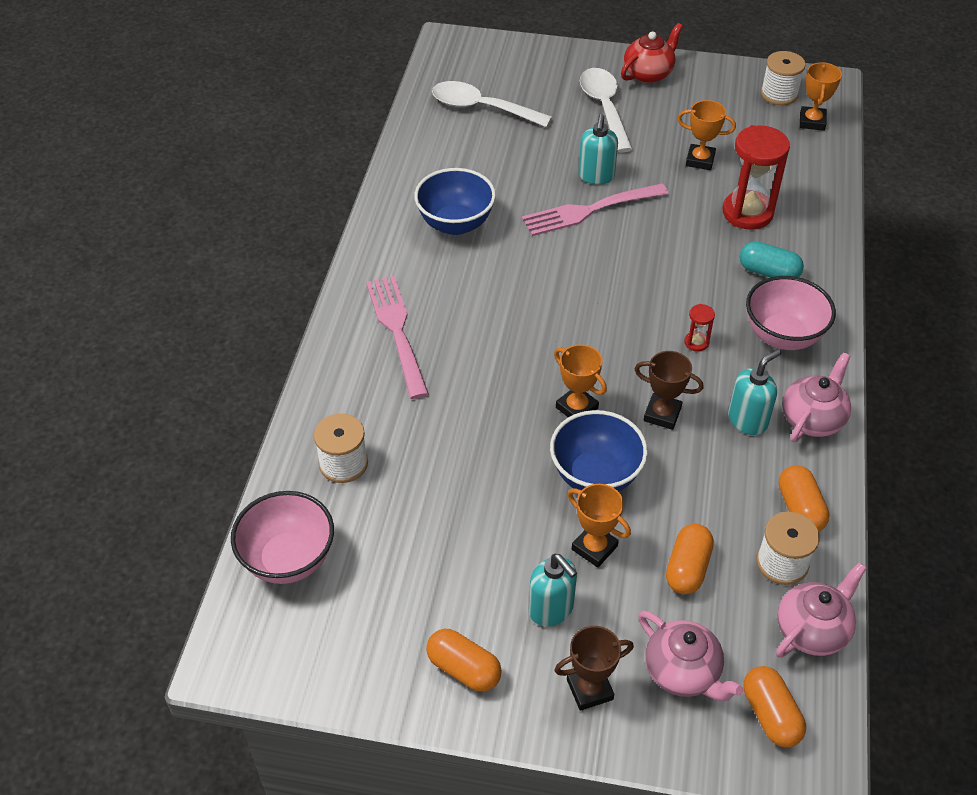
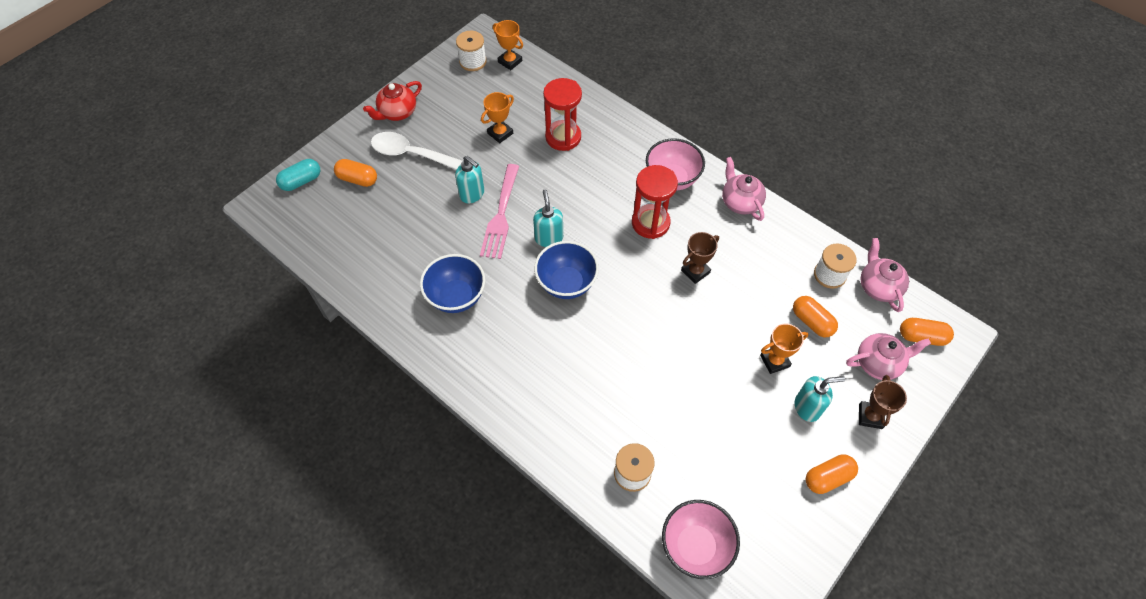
camera: 60 degrees left, 10 degrees up
pink fork [366,276,429,399] -> none
white spoon [432,81,552,127] -> none
blue bowl [550,410,648,492] -> blue bowl moved to [534,241,599,299]
orange trophy [554,344,607,417] -> none
red teapot [621,23,683,83] -> red teapot turned 120 degrees counterclockwise [363,81,422,121]
red hourglass [684,304,715,352] -> red hourglass [632,165,678,239], size x2.27
turquoise soap dispenser [728,349,782,435] -> turquoise soap dispenser moved to [533,190,563,247]
turquoise capsule [740,241,804,277] -> turquoise capsule moved to [276,159,320,191]
orange capsule [779,465,829,532] -> orange capsule moved to [334,159,377,187]

